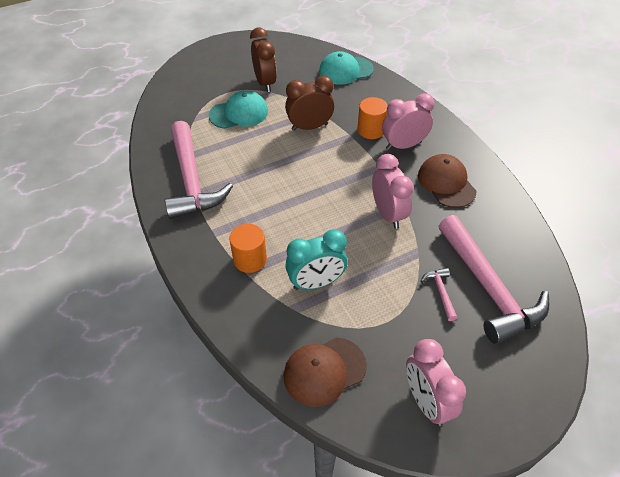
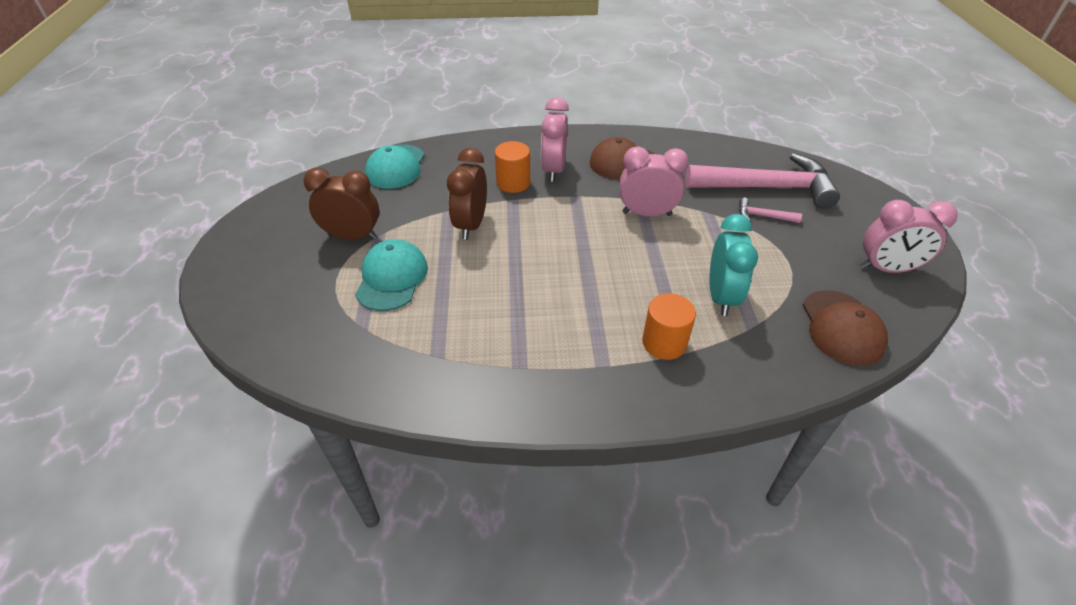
camera: 65 degrees left, 5 degrees down
pink hammer [165,121,233,219] -> none

